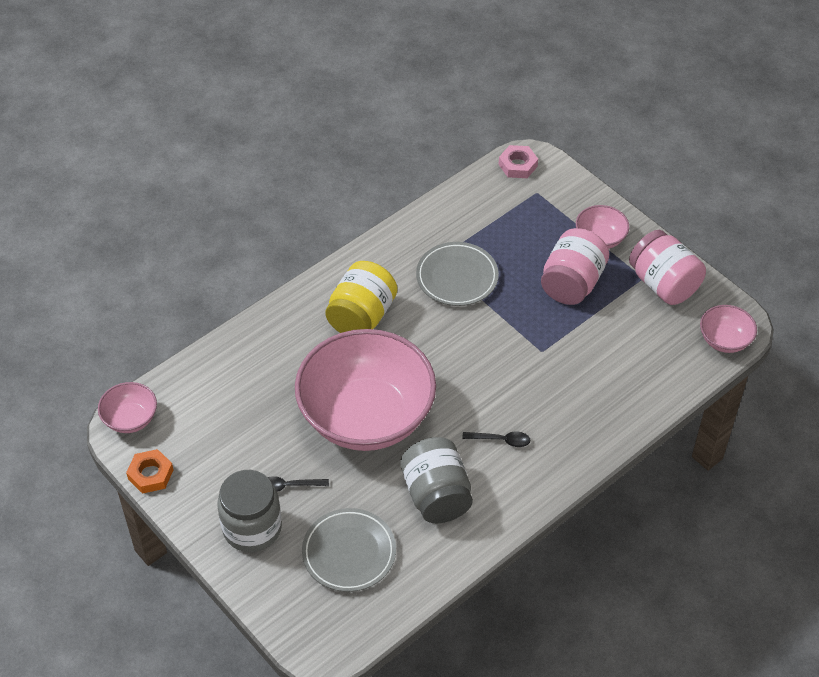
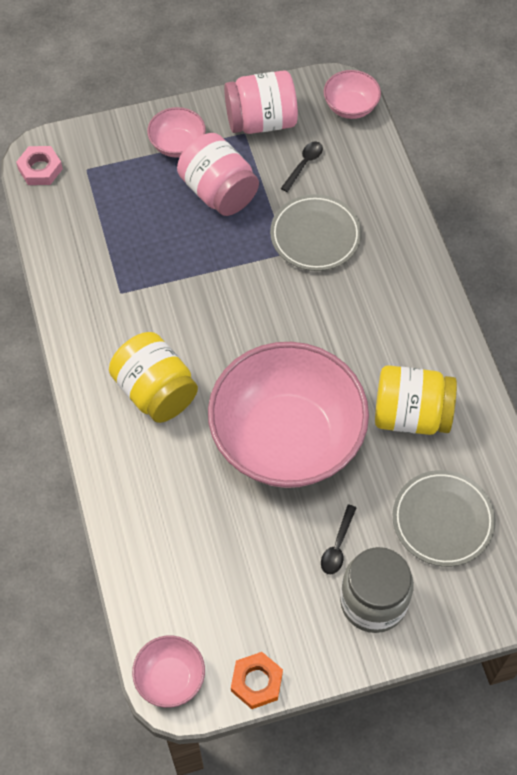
camera: 65 degrees left, 10 degrees up
grey jar [400,437,473,523] -> yellow jar [375,365,457,435]
grey plate [416,242,499,306] -> grey plate moved to [270,194,362,271]
black spoon [462,431,530,447] -> black spoon moved to [281,142,323,192]

